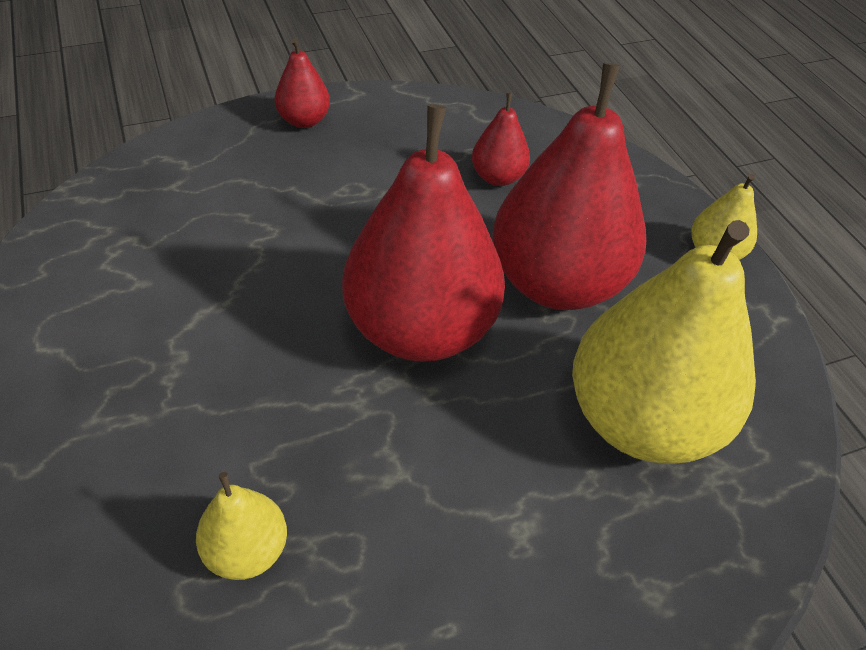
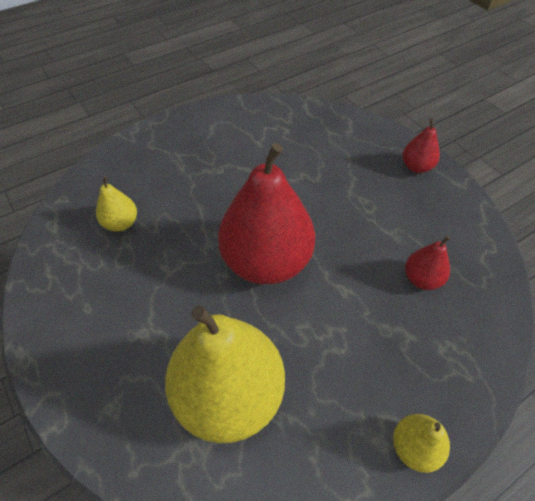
camera: 80 degrees right, 5 degrees up
red pear [492,63,646,310] -> none

